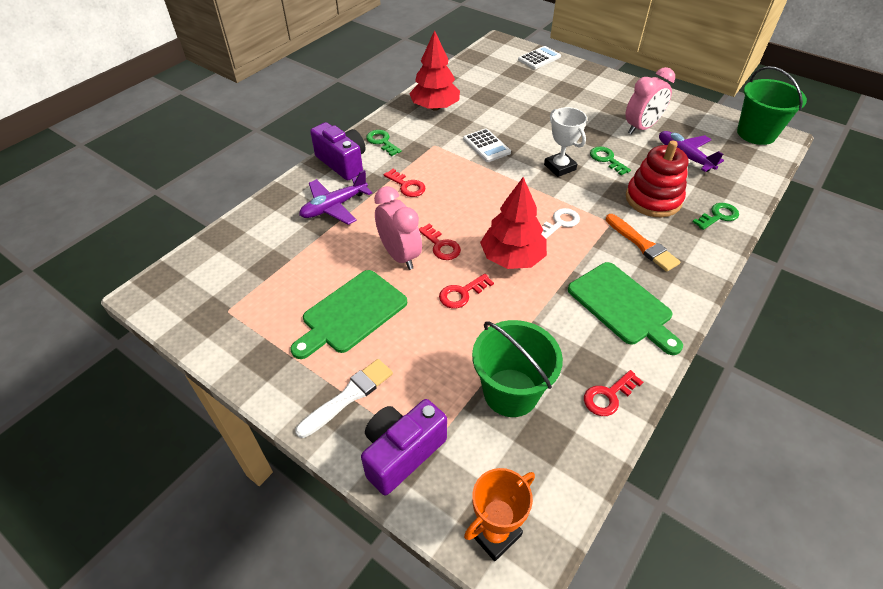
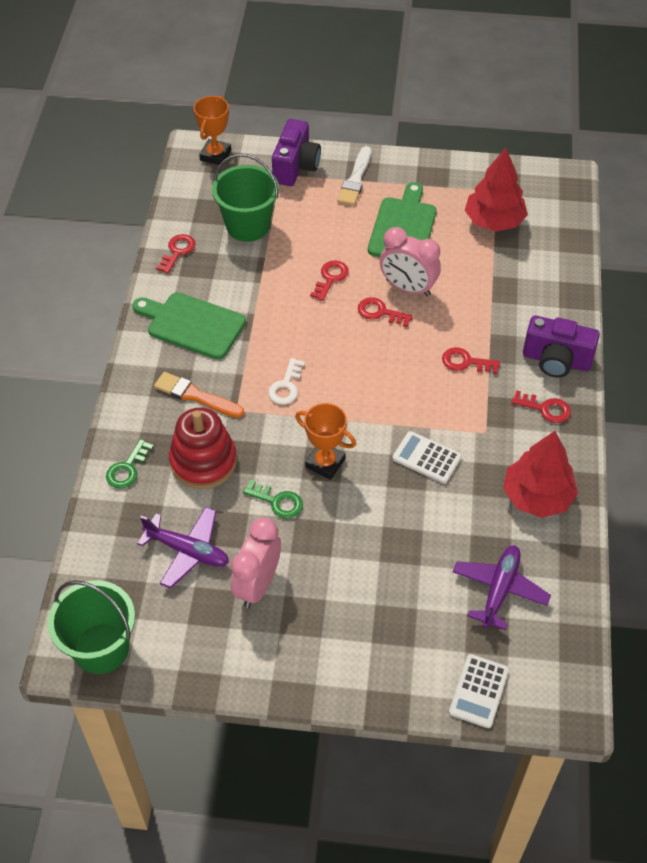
camera: 150 degrees right, 5 degrees up
purple plane [299,170,372,225] -> purple plane moved to [453,545,551,630]
green key [366,130,402,156] -> red key [511,390,571,423]
red tree [480,177,547,269] -> red tree moved to [465,148,528,231]
white trophy [544,107,587,177] -> orange trophy [295,403,356,480]

